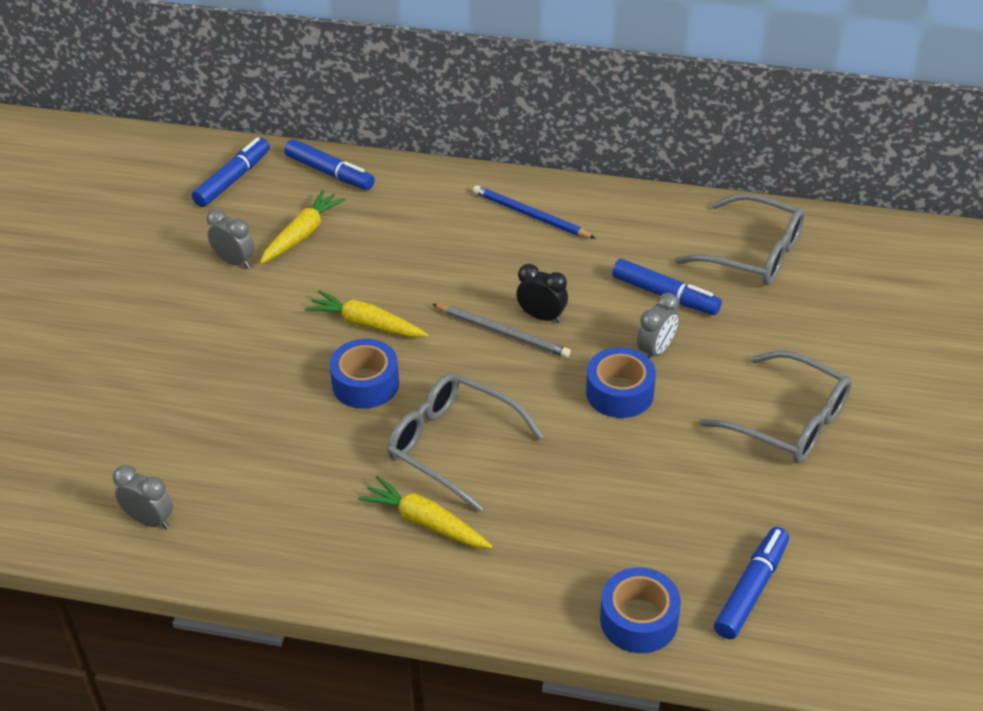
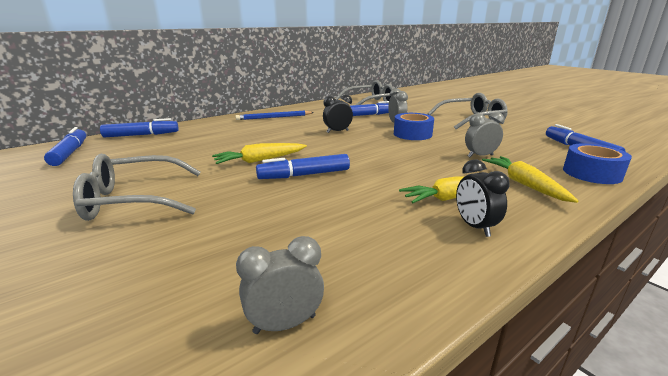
camera: 50 degrees left, 20 degrees down
grey clock [207,209,255,269] -> grey clock moved to [465,112,505,157]
yellow carrot [260,190,346,264] -> yellow carrot moved to [482,156,578,203]
blue tape [329,339,399,409] -> blue marker [256,154,350,179]
grey glasses [387,373,544,512] -> grey glasses moved to [73,154,200,221]
grey pencil [432,304,571,358] -> none
none -> black clock [456,160,510,237]

